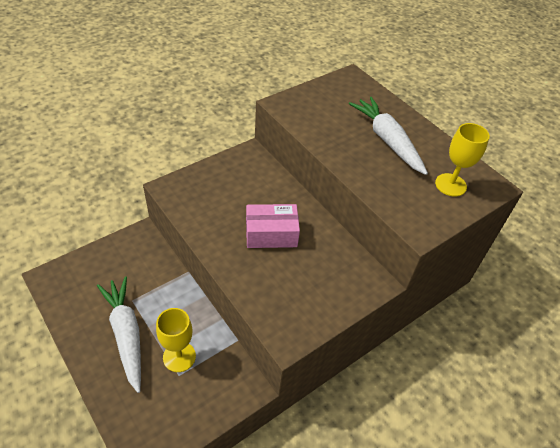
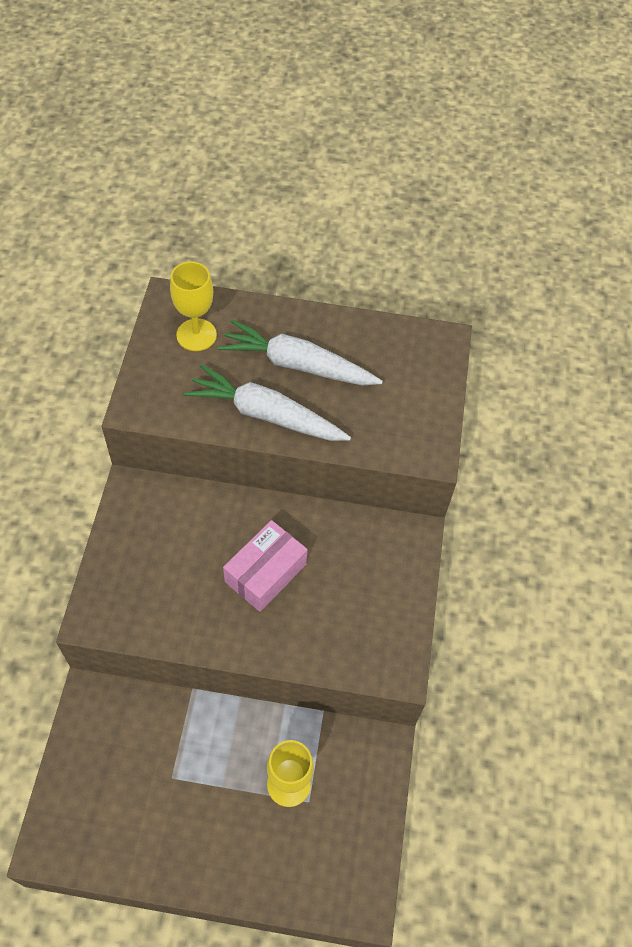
camera: 45 degrees left, 10 degrees up
white carrot [97,276,141,393] -> white carrot moved to [184,364,351,441]
yellow goblet [435,123,490,197] -> yellow goblet moved to [170,261,217,351]

